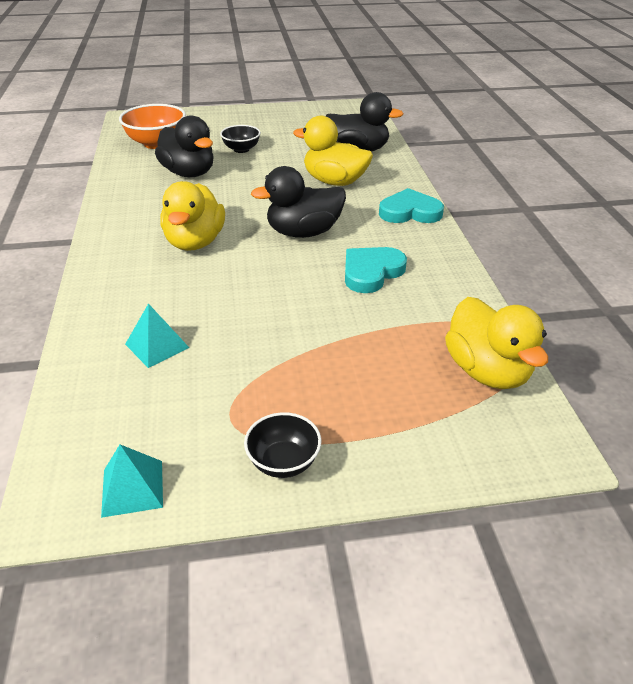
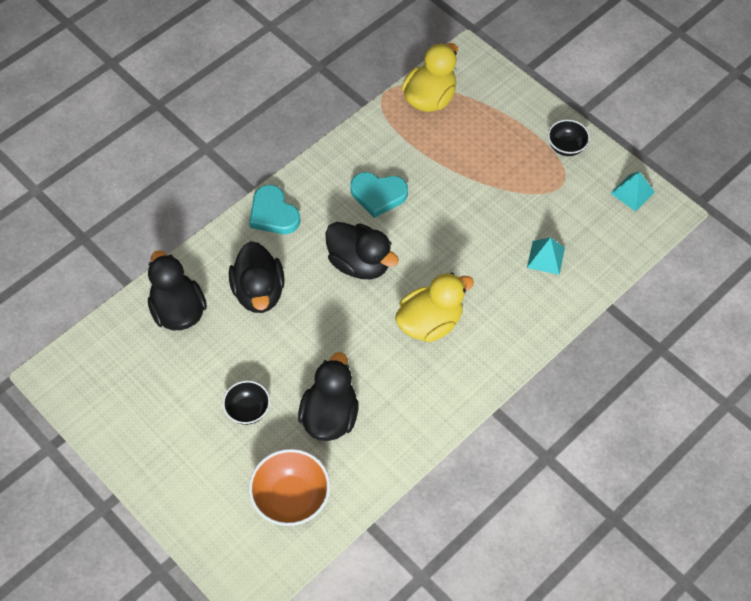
camera: 125 degrees left, 20 degrees up
yellow duck [293,116,373,186] -> black duck [229,241,285,313]

